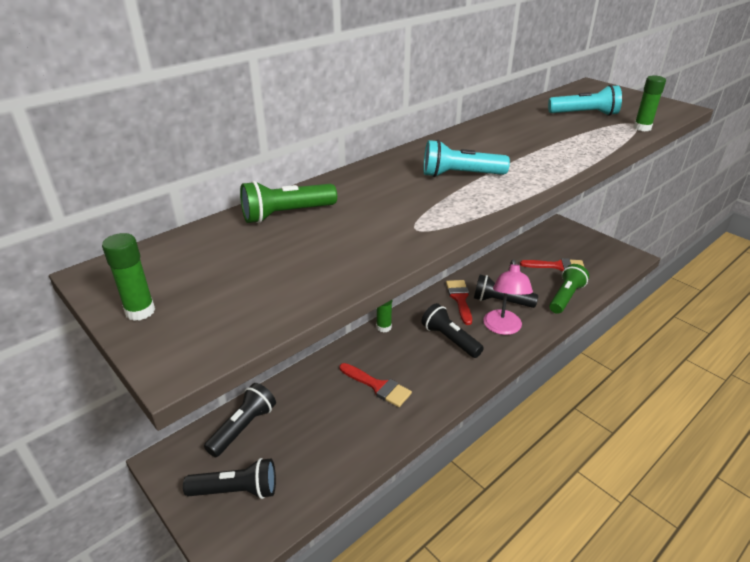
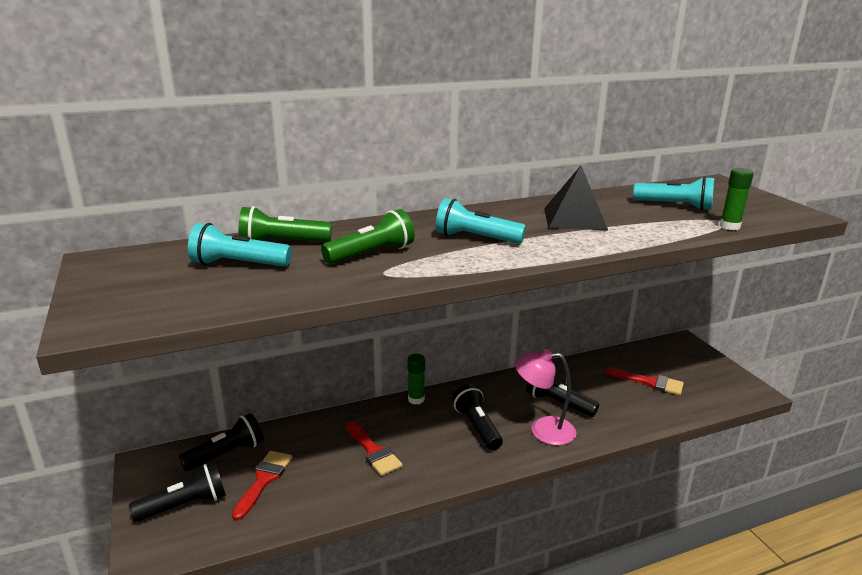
camera: 20 degrees right, 10 degrees down
green glue stick [102,233,155,321] -> none
black flashlight [183,458,276,499] -> black flashlight turned 45 degrees counterclockwise [129,462,226,522]
red brush [446,280,472,325] -> red brush moved to [232,451,293,521]
pink lamp [483,259,533,335] -> pink lamp turned 75 degrees clockwise [515,349,576,445]
green flashlight [549,264,589,314] -> green flashlight moved to [321,209,415,264]
none -> turquoise flashlight [188,223,292,267]
none -> black pyramid [544,166,608,230]

